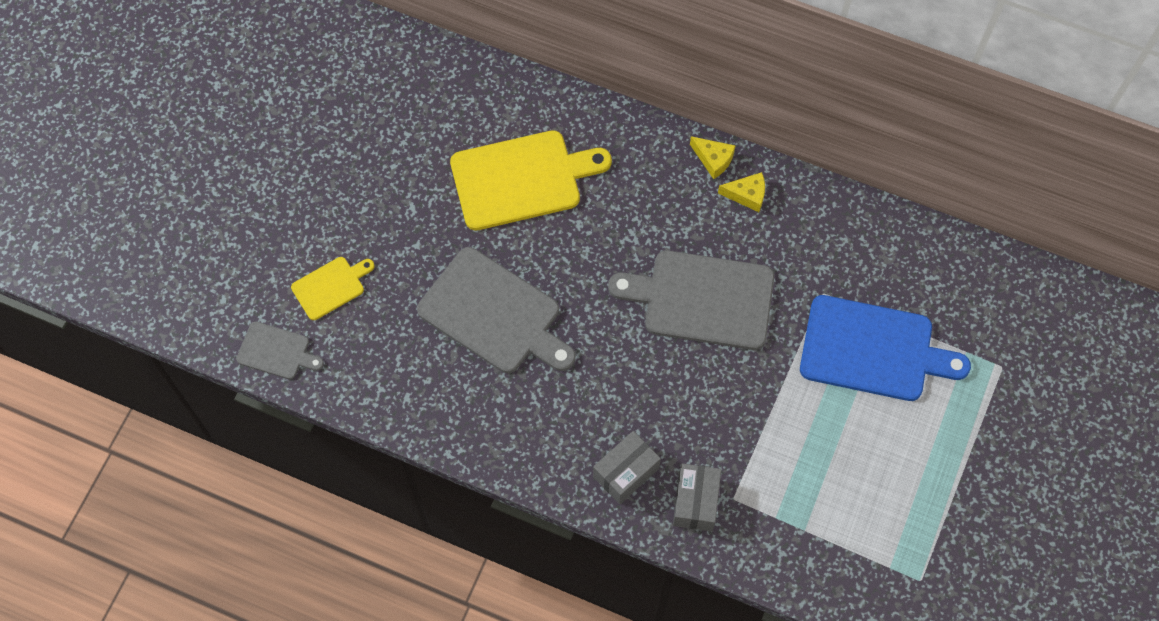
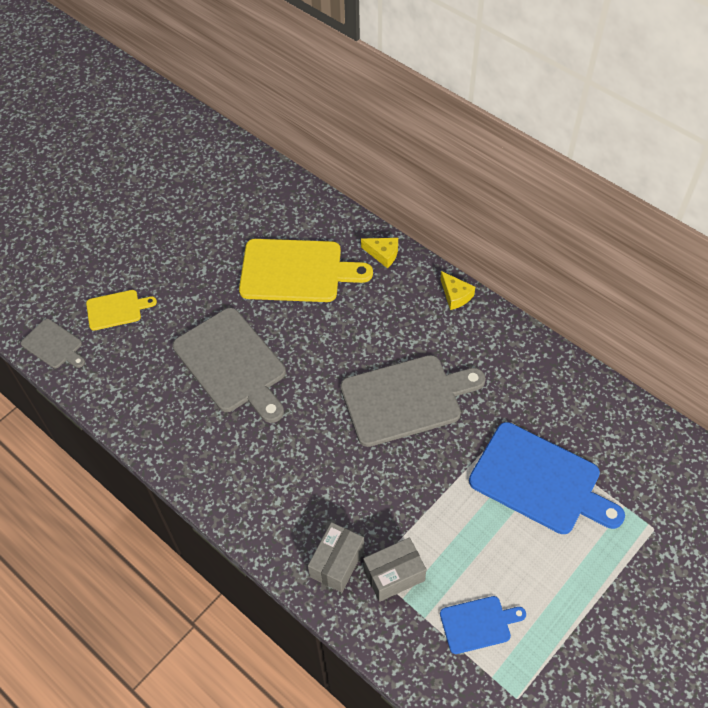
camera: 20 degrees right, 10 degrees down
grey box [593,431,661,504] -> grey box moved to [363,537,426,602]
grey cutting board [608,250,774,350] -> grey cutting board turned 135 degrees clockwise [340,355,486,447]
yellow cheese [718,172,765,212] -> yellow cheese moved to [361,238,398,268]
none -> blue cutting board [440,596,526,654]

